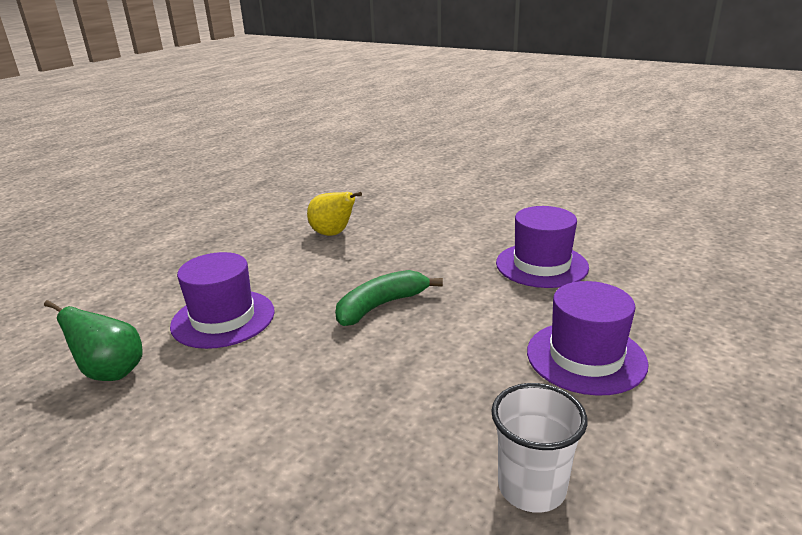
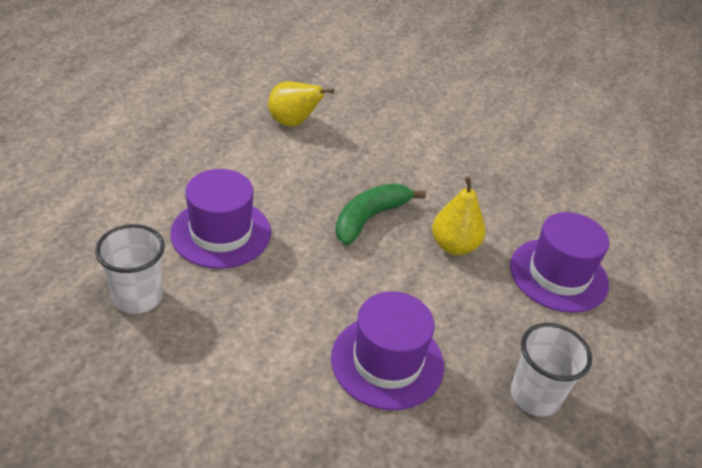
camera: 15 degrees left, 15 degrees up
green pear [44,300,143,381] -> white cup [95,224,165,314]
purple hat [496,206,589,288] -> purple hat moved to [331,291,444,411]
none -> yellow pear [432,177,485,255]

